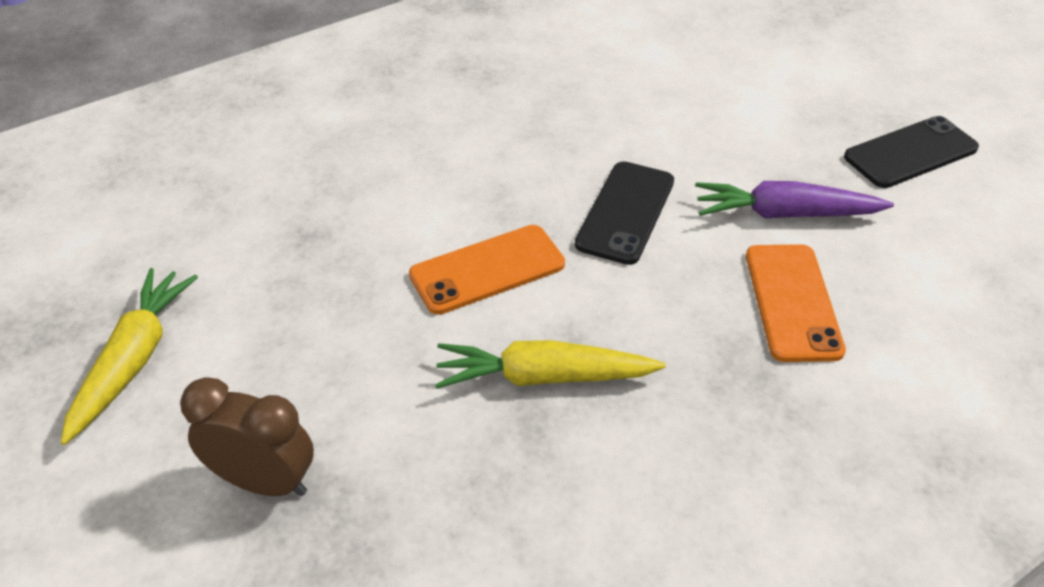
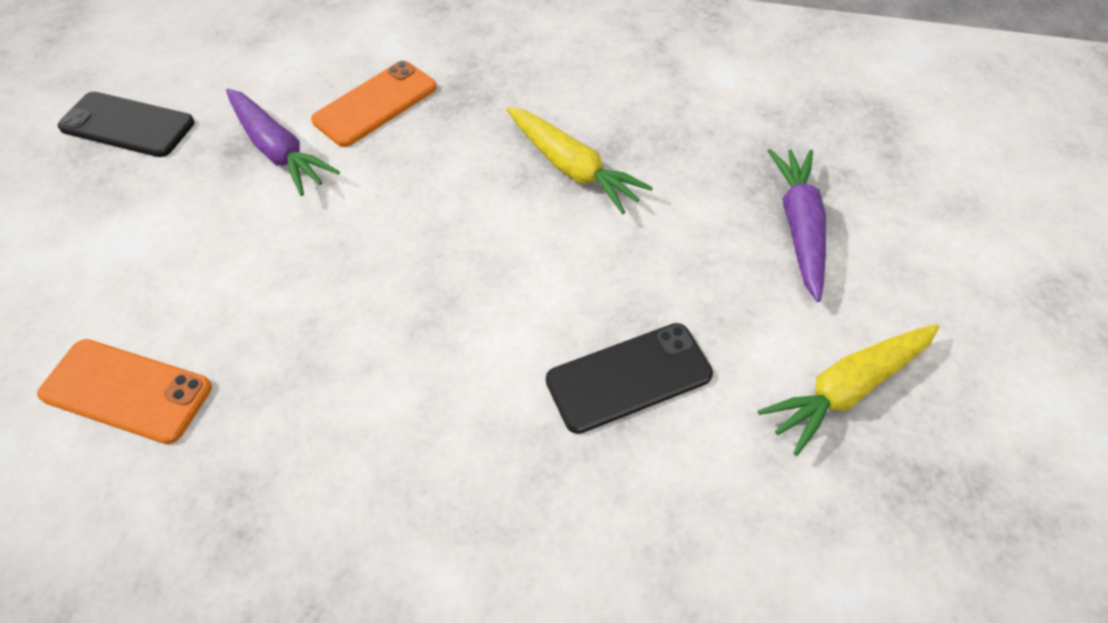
camera: 135 degrees left, 10 degrees up
brown clock [180,377,314,496] -> purple carrot [768,149,826,302]
orange phone [409,225,565,315] -> orange phone moved to [37,339,212,444]
black phone [575,161,674,265] -> black phone moved to [546,323,713,434]

